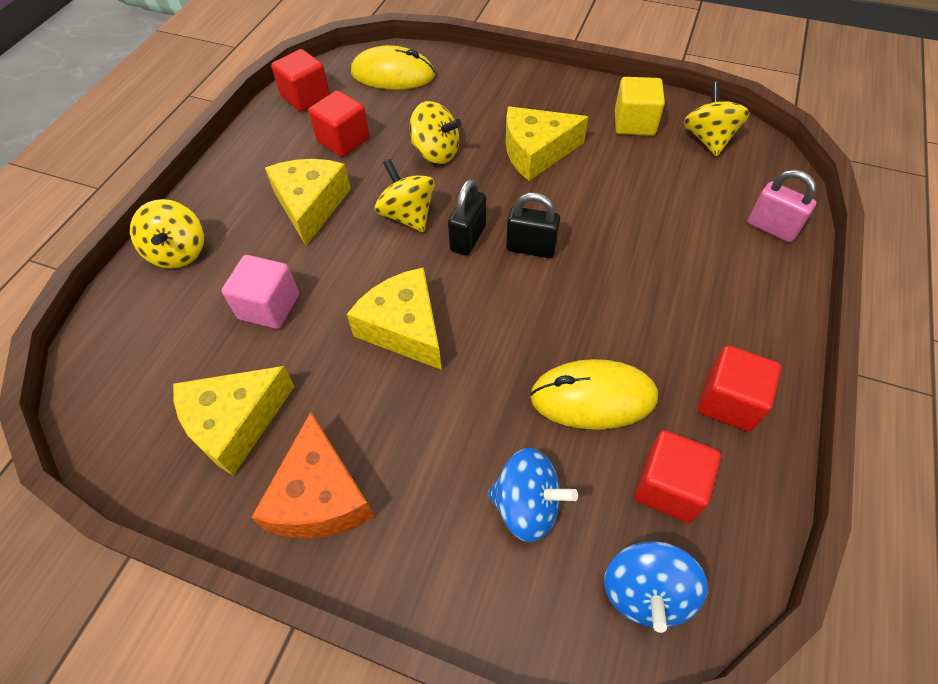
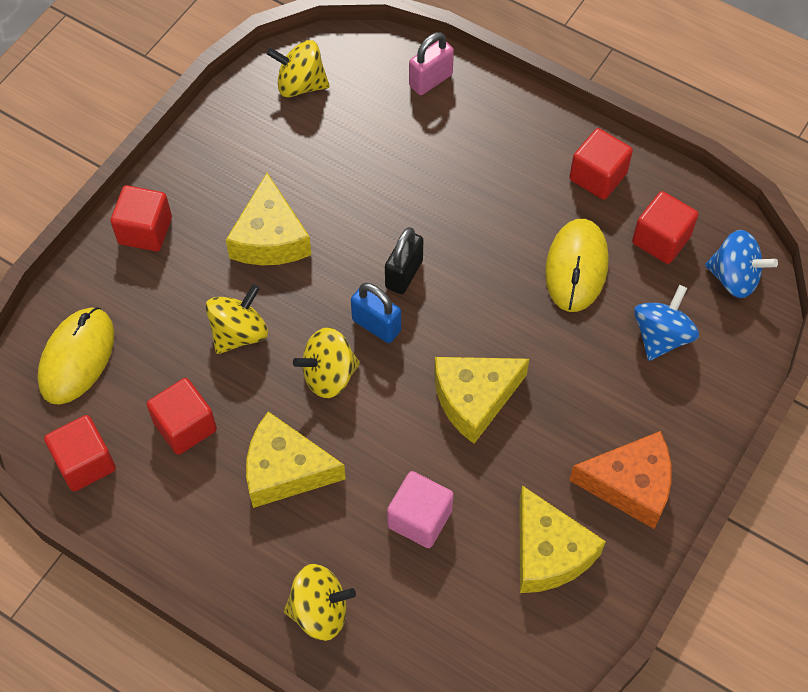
camera: 80 degrees left, 5 degrees up
black padlock [448,179,486,256] -> blue padlock [351,283,401,343]
yellow cube [615,77,665,136] -> none
none -> red cube [110,185,172,251]

